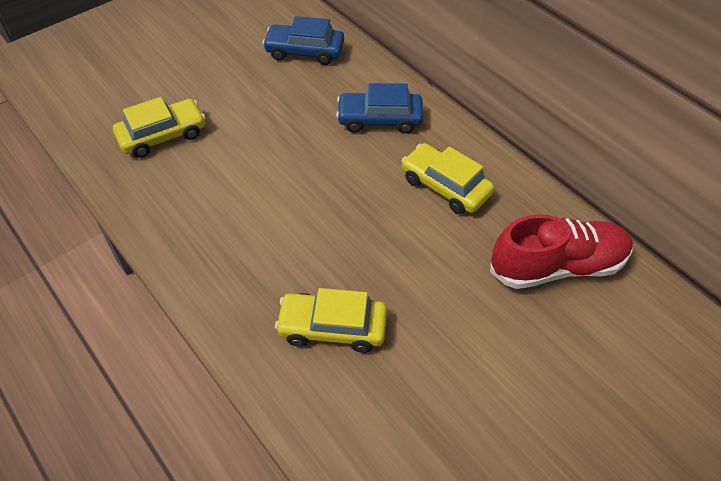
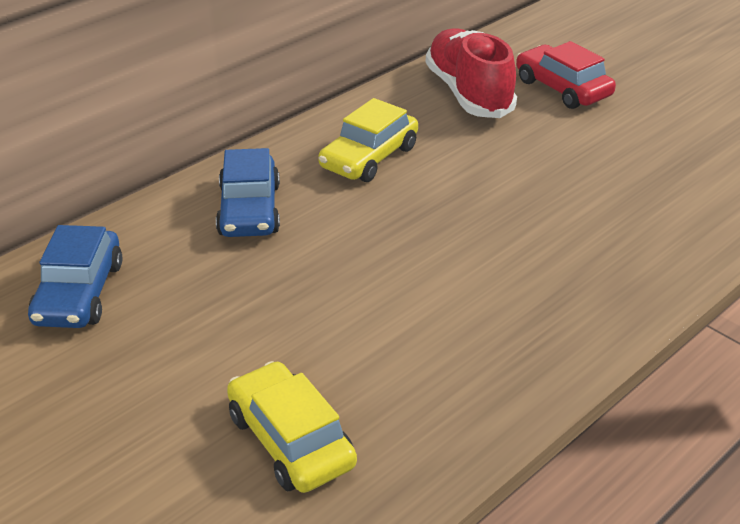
camera: 95 degrees left, 15 degrees down
yellow car [275,288,387,353] -> none
none -> red car [516,41,616,109]

